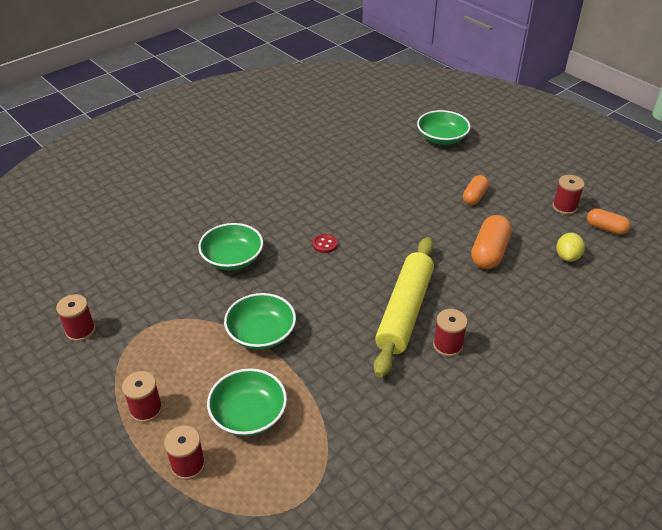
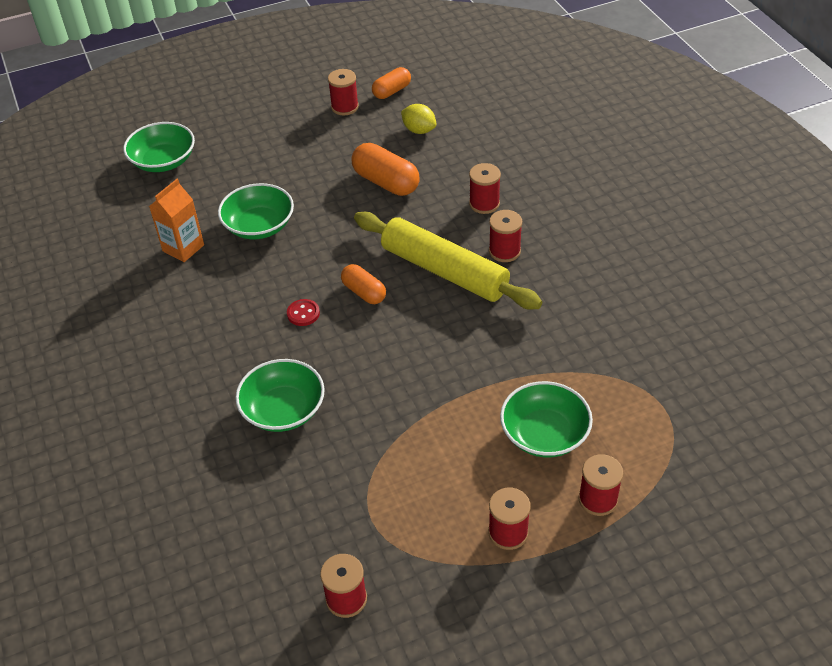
camera: 70 degrees left, 5 degrees up
green bowl [224,293,296,350] -> green bowl moved to [218,183,294,239]
orange capsule [463,175,489,205] -> orange capsule moved to [341,264,386,304]
none -> orange carton [149,179,204,262]
none -> red spool [469,163,501,214]

